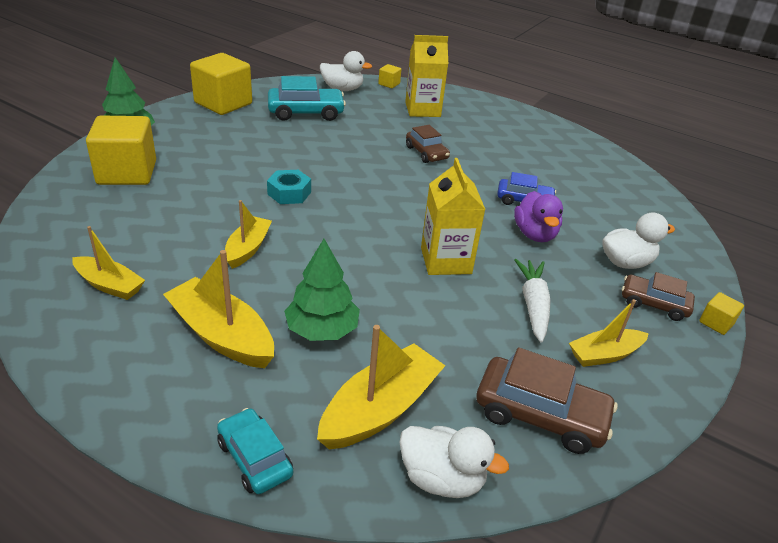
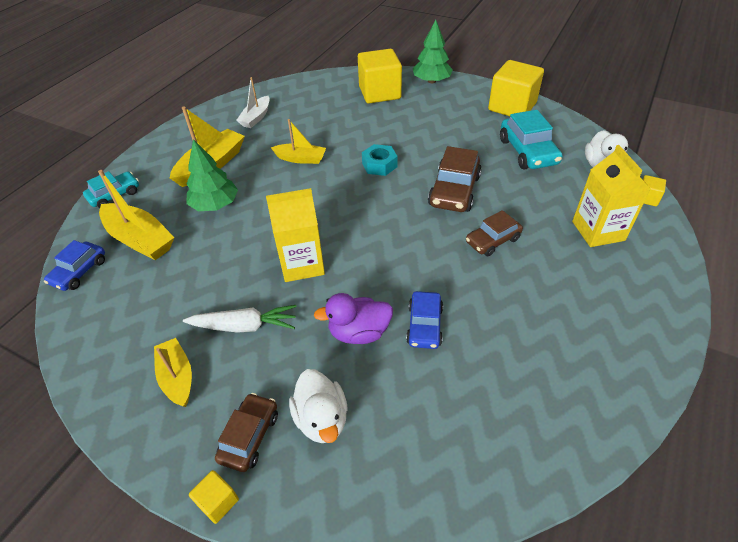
camera: 90 degrees right, 10 degrees up
yellow boat [72,226,145,300] -> white boat [236,77,270,128]
white duck [399,426,509,498] -> blue car [44,240,105,291]
brown car [476,347,618,454] -> brown car moved to [428,146,482,212]

